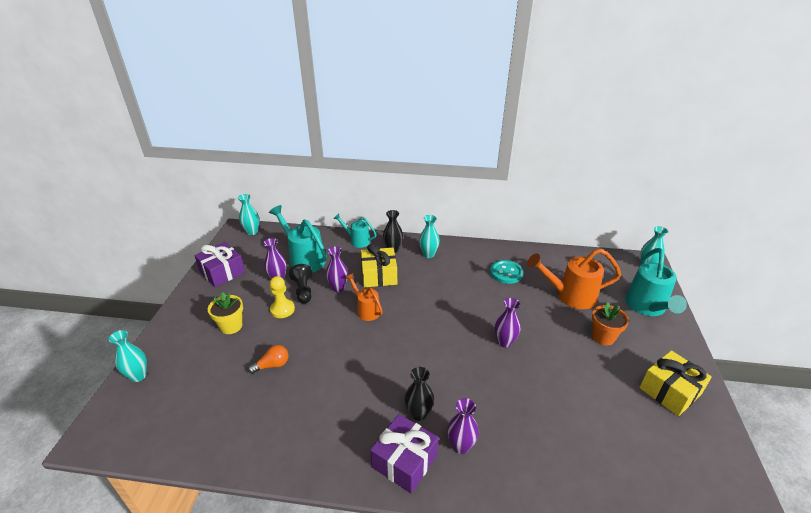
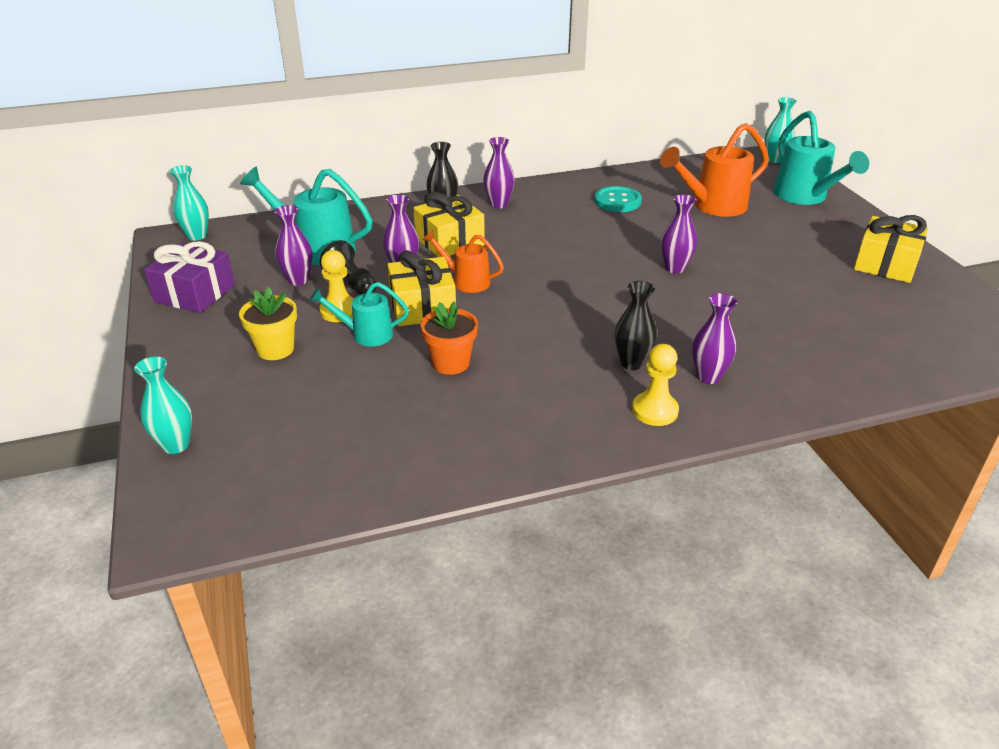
camera: 25 degrees left, 0 degrees up
orange light bulb [248,345,288,374] -> none
turquoise watering can [333,213,377,248] -> turquoise watering can moved to [309,282,409,347]
purple gift [370,414,439,493] -> yellow pawn [632,344,679,426]
turquoise vase [419,215,440,258] -> purple vase [483,137,515,208]
orange flower pot [592,302,629,346] -> orange flower pot moved to [420,301,478,375]
none -> yellow gift [387,250,456,326]

